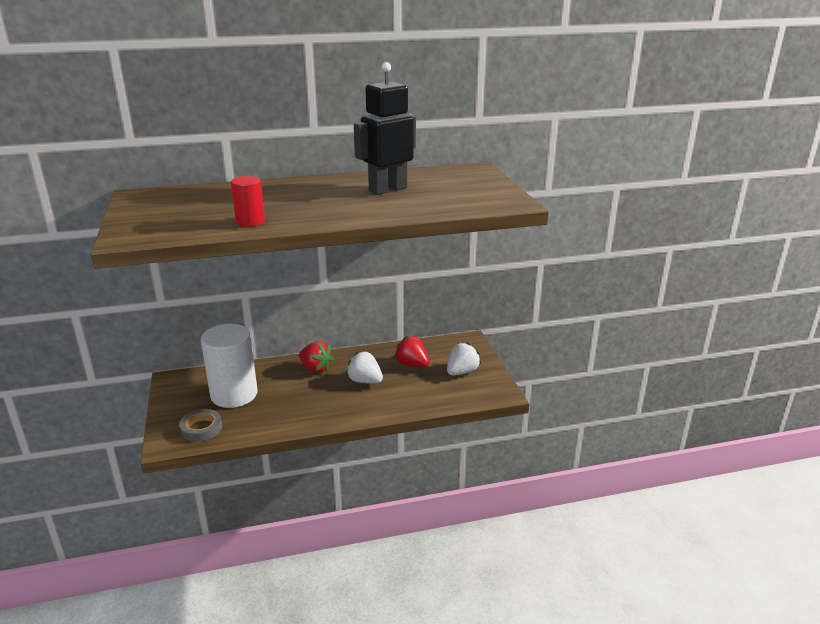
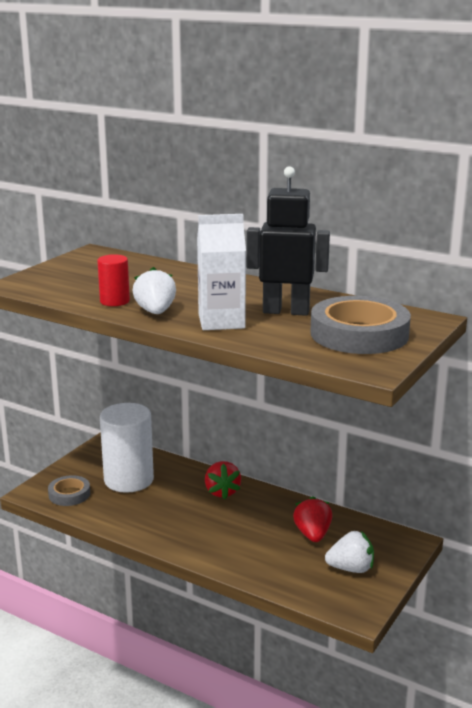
camera: 45 degrees right, 5 degrees down
white strawberry [346,351,383,384] -> white strawberry moved to [132,267,176,314]
none -> white carton [197,214,246,330]
none -> grey tape [310,296,411,354]

